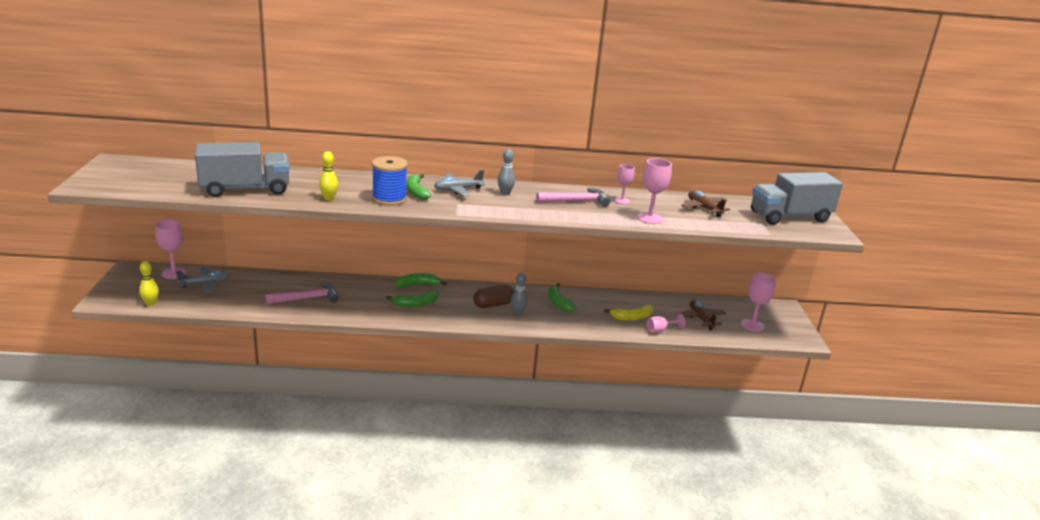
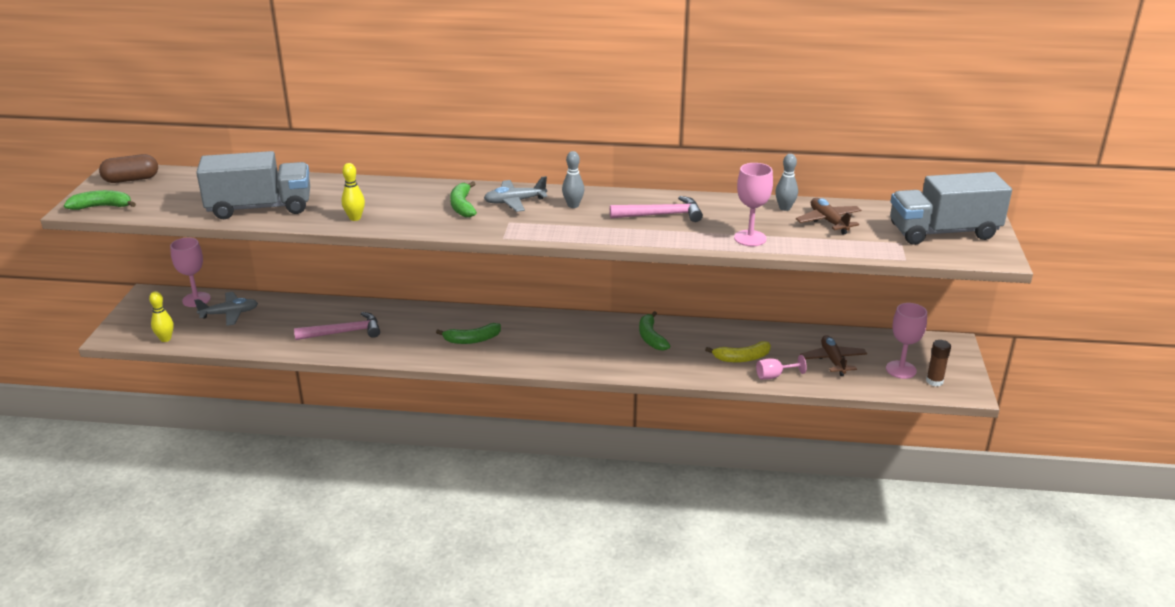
camera: 10 degrees right, 5 degrees up
blue spool [372,156,408,206] -> none
green banana [395,273,447,288] -> green banana moved to [64,190,136,210]
brown capsule [473,285,514,308] -> brown capsule moved to [99,154,158,183]
grey bowling pin [511,273,528,315] -> grey bowling pin moved to [775,154,798,211]
pink goblet [614,164,635,204] -> none
none -> brown glue stick [926,340,951,386]

